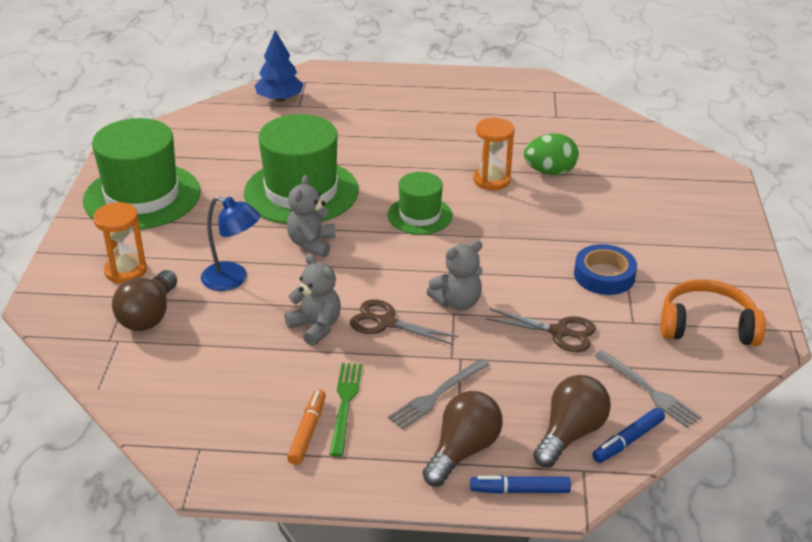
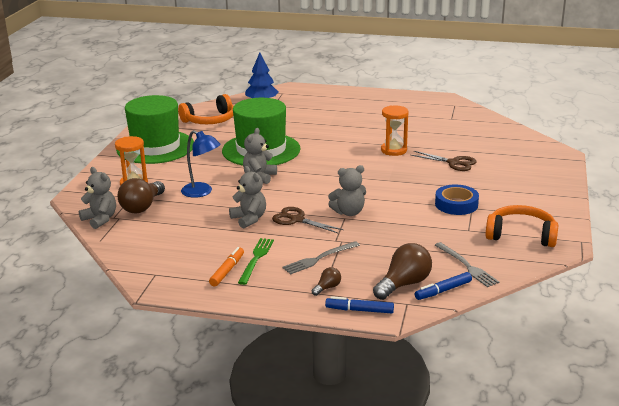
camera: 10 degrees right, 10 degrees down
green hat [388,172,453,235] -> none
brown light bulb [423,391,503,486] -> brown light bulb [312,267,341,296], size x0.50
brown scissors [486,309,596,352] -> brown scissors moved to [411,151,476,171]
green egg [524,133,579,175] -> none
none -> grey teddy bear [79,167,116,229]
none -> orange headphones [178,94,234,124]

